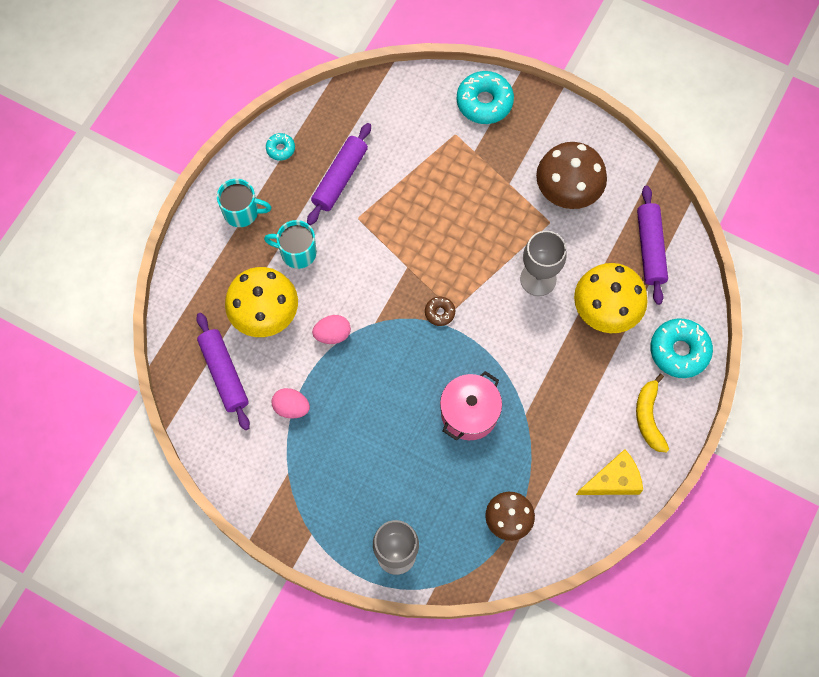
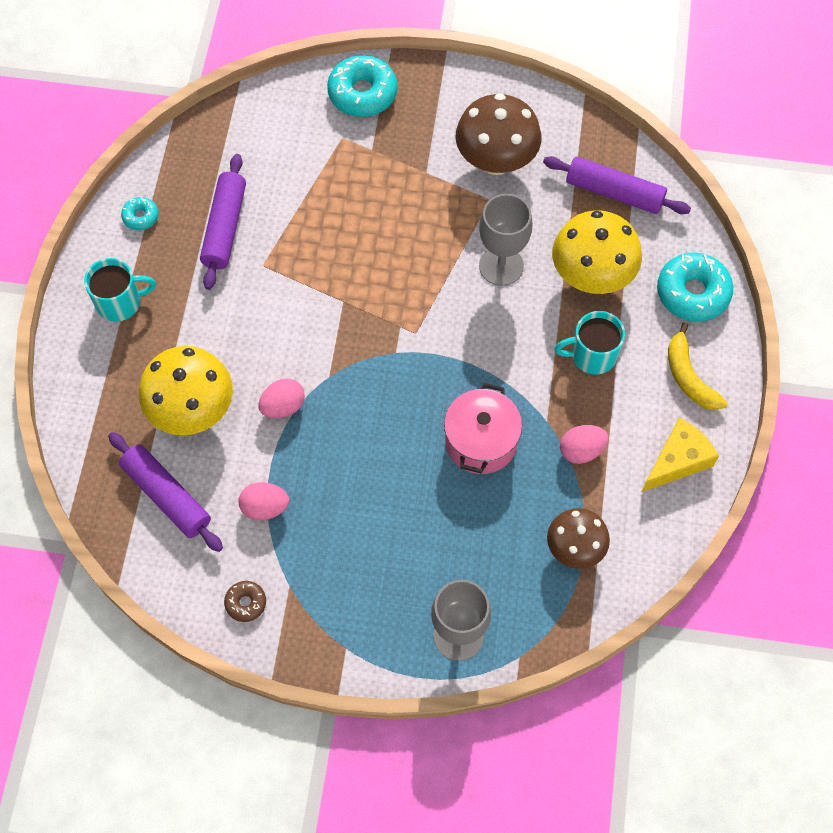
camera: 20 degrees left, 5 degrees down
turquoise mug [264,220,317,269] -> turquoise mug moved to [554,311,625,374]
brown donut [425,297,455,326] -> brown donut moved to [224,581,266,622]
purple rolling pin [637,185,668,305] -> purple rolling pin turned 45 degrees counterclockwise [543,156,691,214]
none -> pink egg [560,425,609,464]

